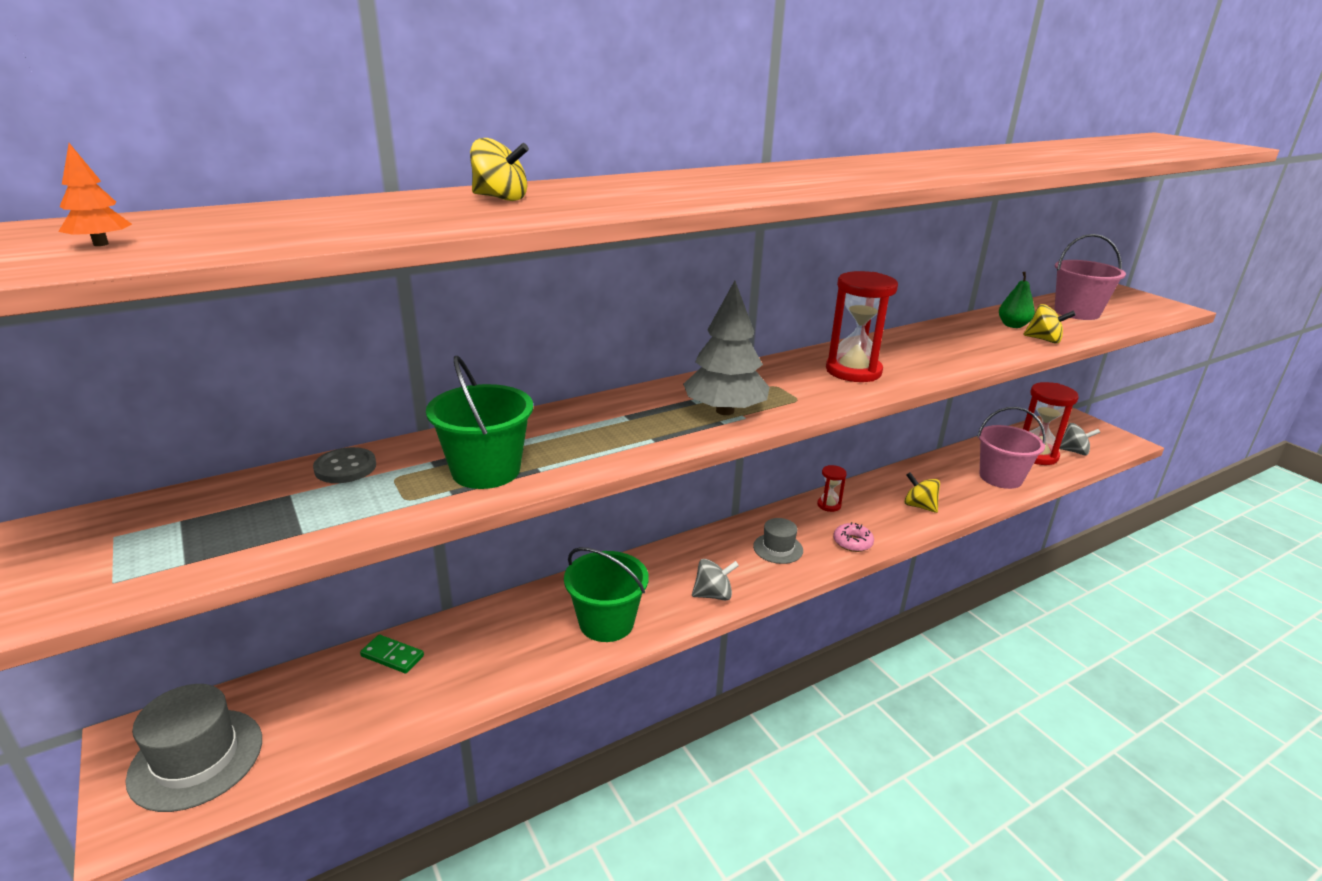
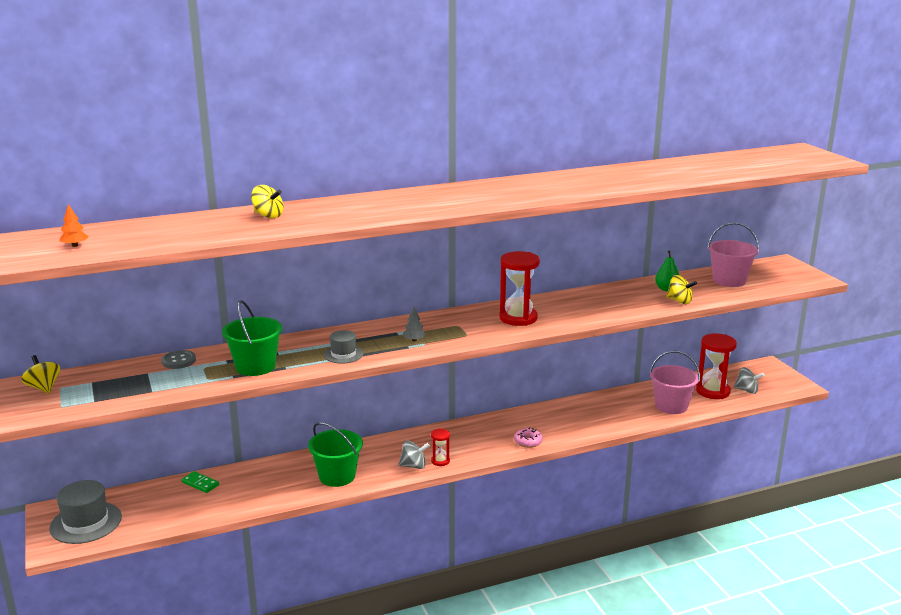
camera: 10 degrees right, 5 degrees down
grey tree [683,281,770,415] -> grey tree [403,307,426,341], size x0.43
grey hat [753,518,803,564] -> grey hat moved to [324,330,364,364]
red hourglass [817,465,847,512] -> red hourglass moved to [431,429,450,466]
yellow spinning top [904,472,940,513] -> yellow spinning top moved to [21,355,60,393]

